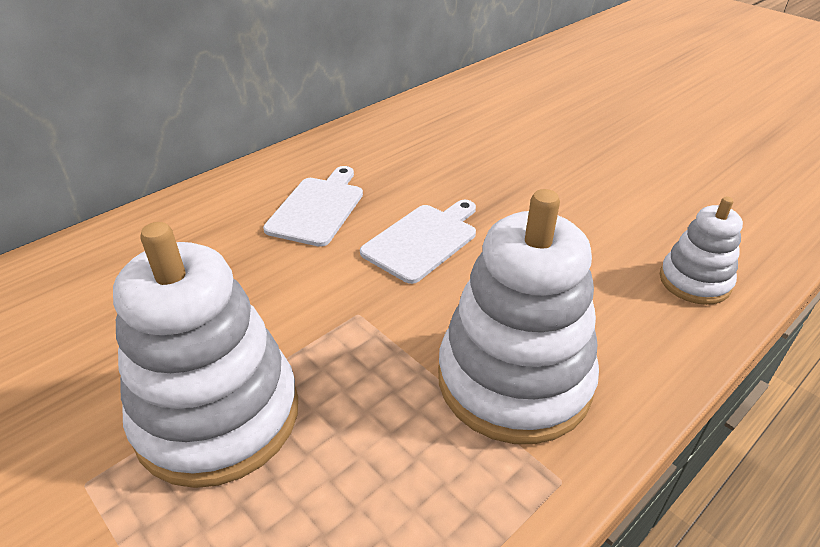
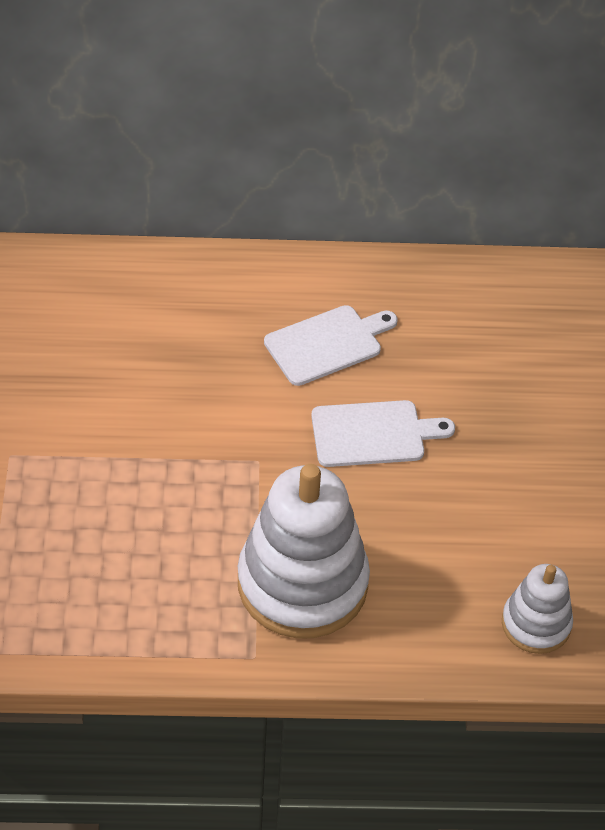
camera: 40 degrees right, 10 degrees up
white stacking toy [113,222,298,488] -> none

